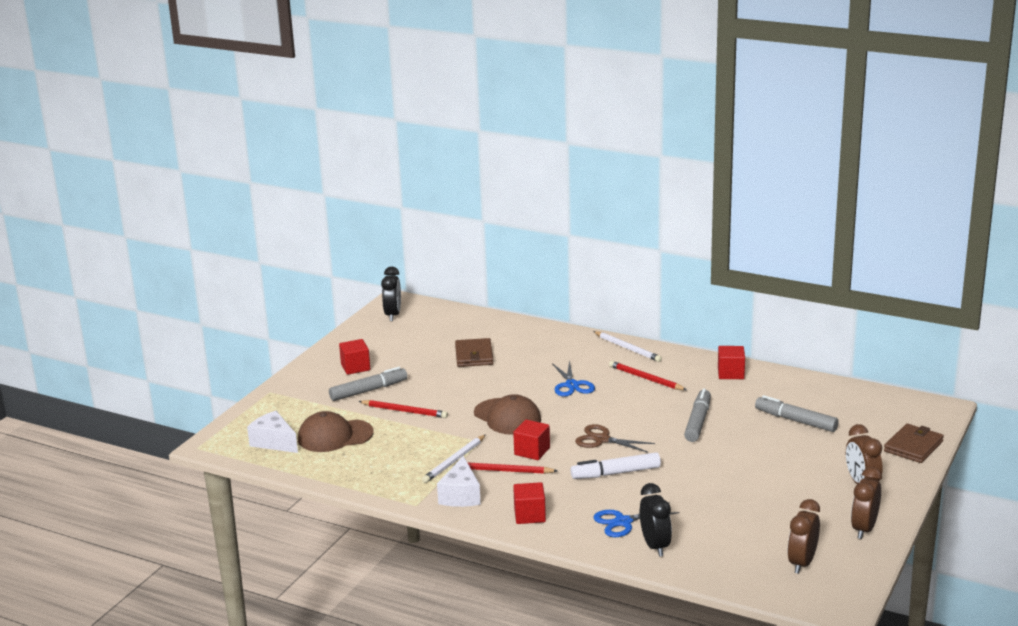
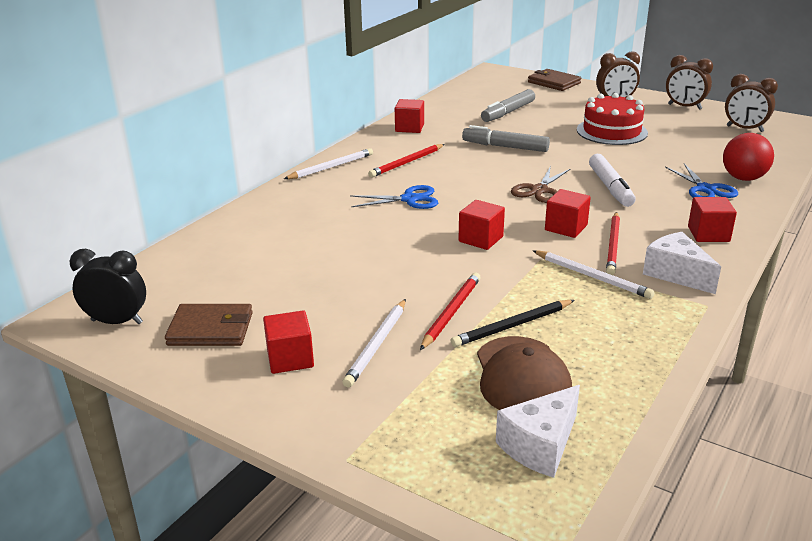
camera: 85 degrees left, 5 degrees up
grey marker [329,367,407,401] -> white pencil [342,299,406,387]
white cheese [437,456,481,507] -> white cheese turned 135 degrees counterclockwise [643,232,721,294]
brown wallet [455,338,493,367] -> brown wallet moved to [165,304,253,346]
brown cap [474,394,541,435] -> red cube [459,200,505,250]
black clock [640,483,672,557] -> red ball [723,133,774,181]
none -> black pencil [451,300,575,347]
none -> red cake [577,93,648,145]

